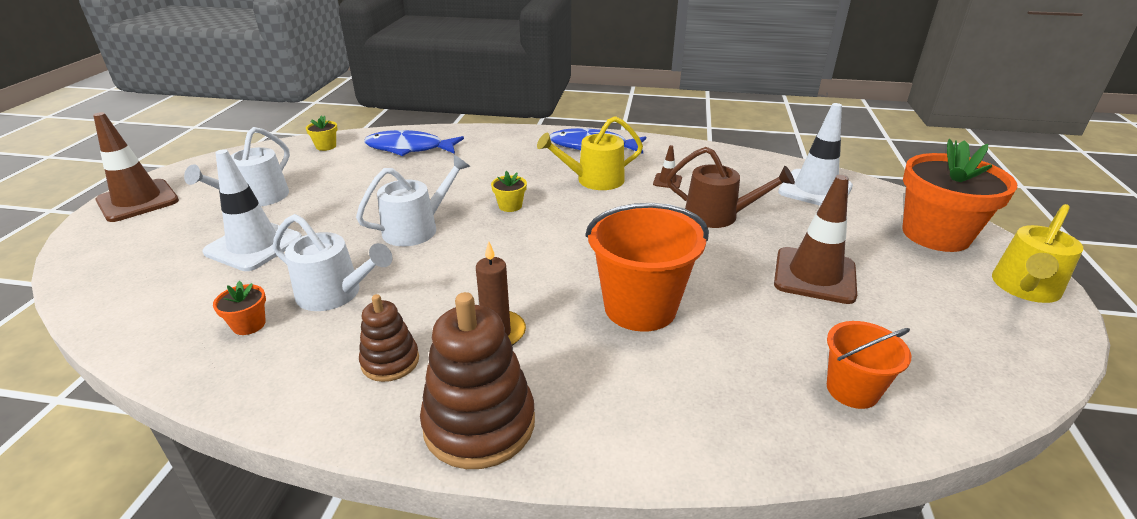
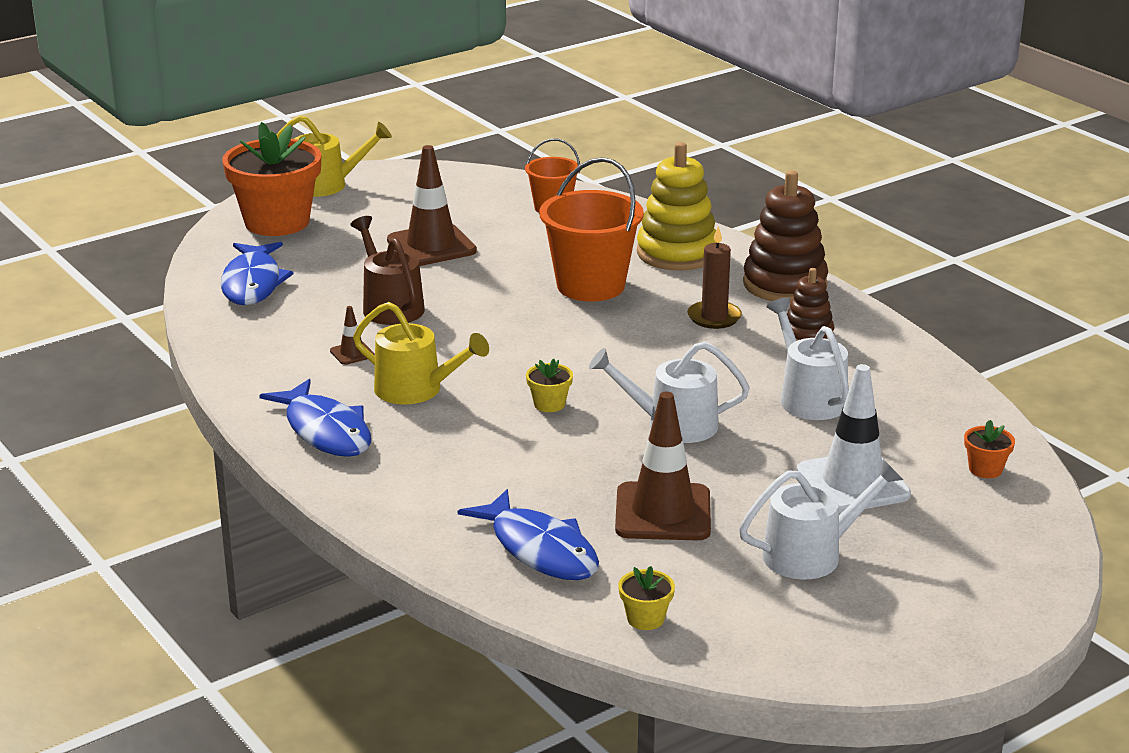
camera: 135 degrees left, 5 degrees down
brown traffic cone [93,112,179,222] -> brown traffic cone moved to [615,392,711,540]
orange flower pot [213,281,266,335] -> orange flower pot moved to [964,420,1015,478]
white traffic cone [778,103,853,206] -> blue fish [221,242,293,305]
none -> yellow stacking toy [637,142,716,271]

